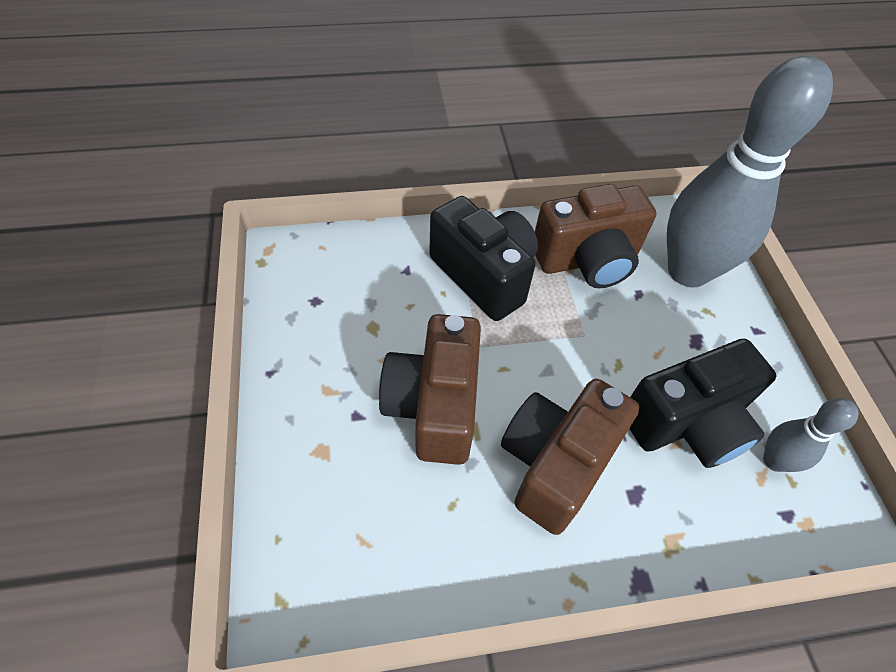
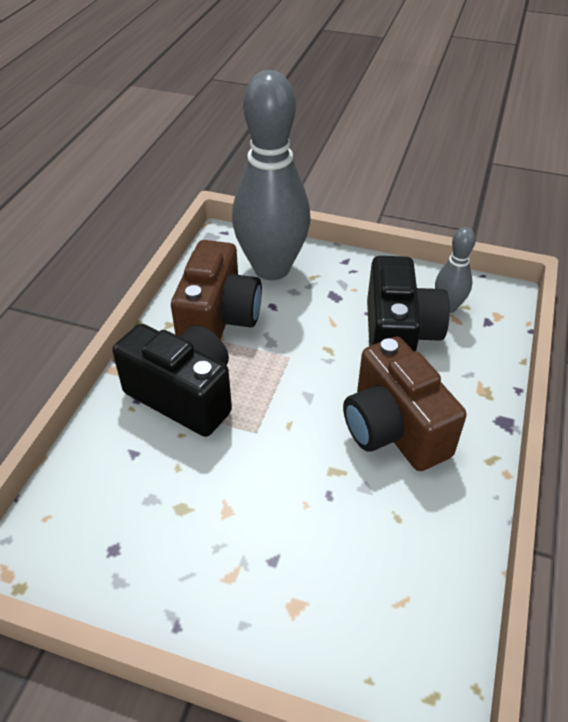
camera: 60 degrees left, 10 degrees down
brown camera [379,314,481,465] -> none
black camera [429,196,538,321] -> black camera turned 45 degrees clockwise [112,324,232,437]

